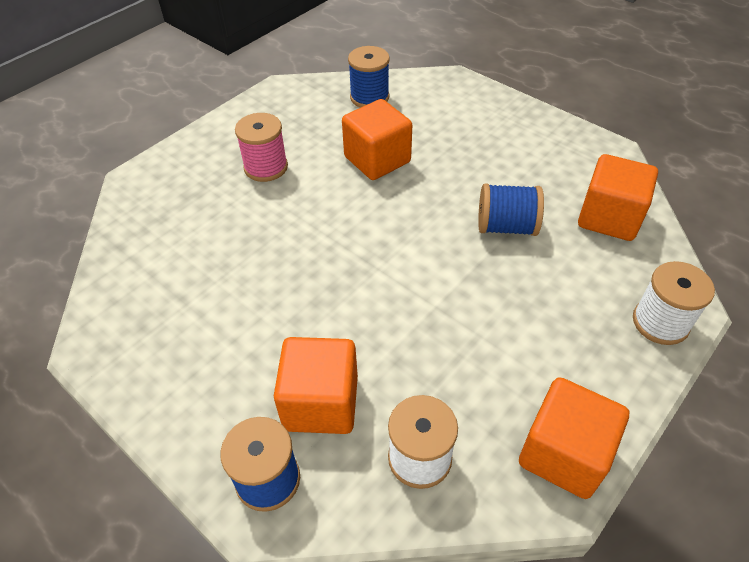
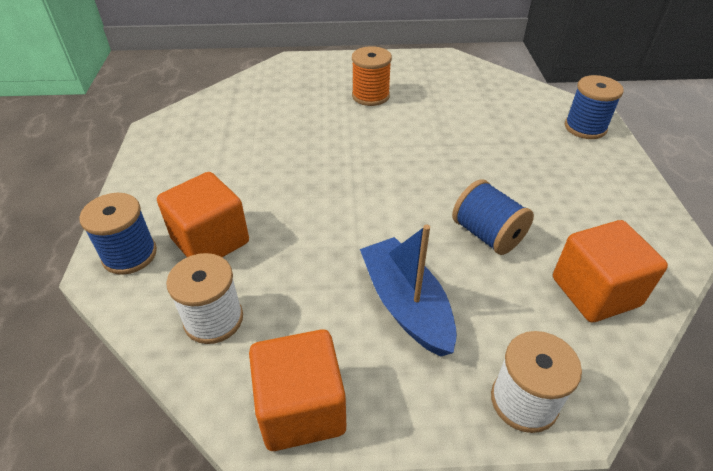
camera: 45 degrees right, 5 degrees down
pink spool [235,113,288,182] -> orange spool [352,46,392,106]
orange cube [342,99,412,180] -> none
blue spool [348,46,390,108] -> blue spool moved to [565,75,624,139]
none -> blue boat [360,225,457,356]

